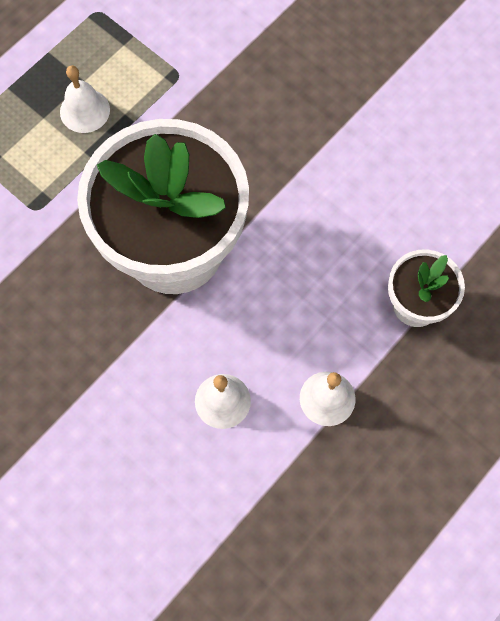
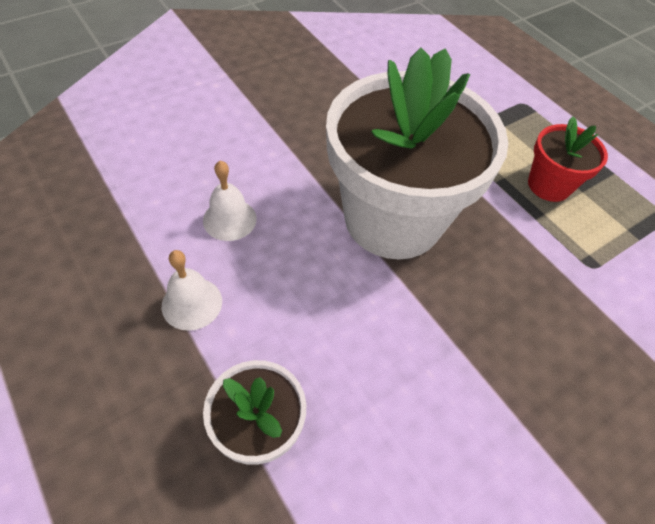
camera: 100 degrees right, 15 degrees down
white bell [60,65,110,133] -> red flower pot [528,116,608,202]

